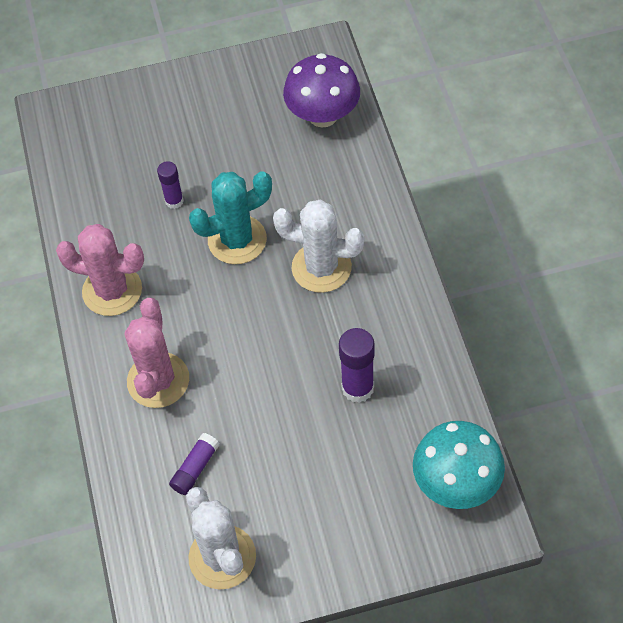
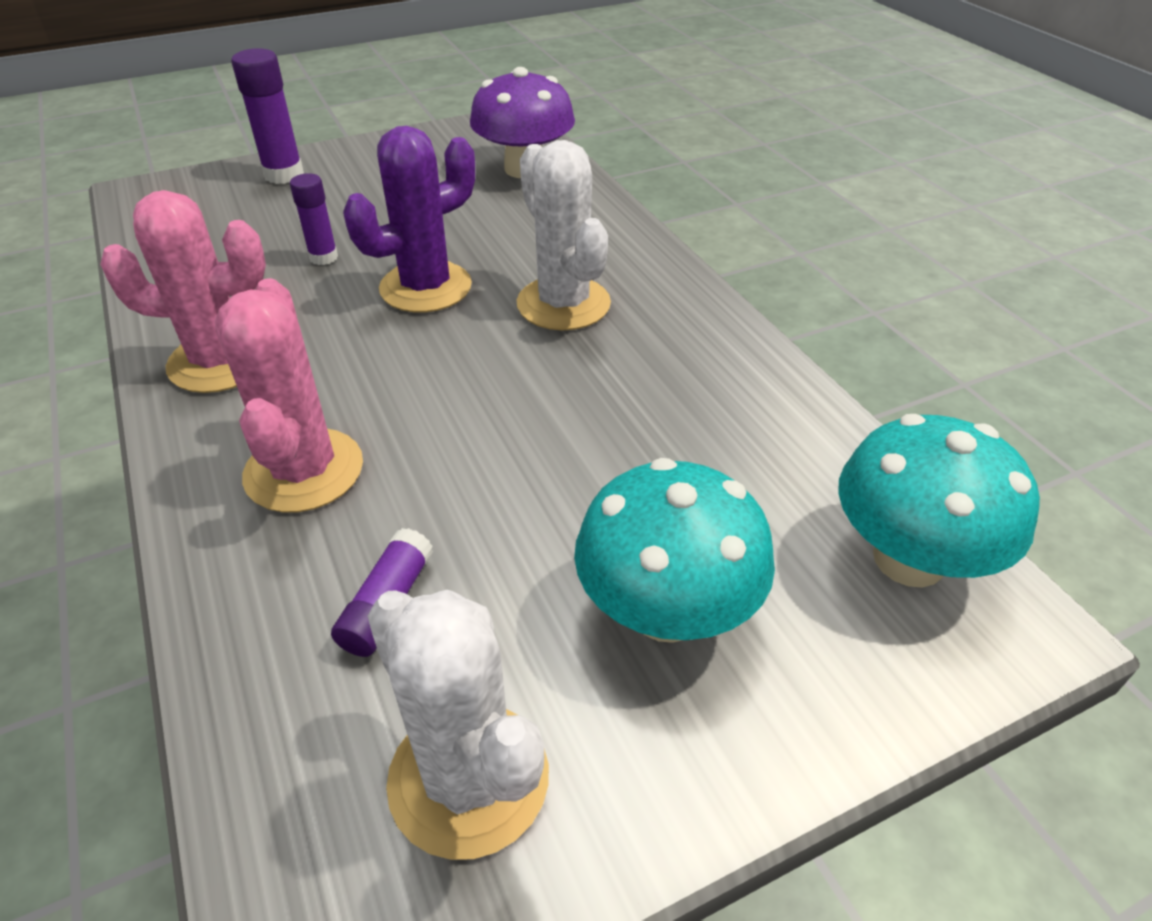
camera: 15 degrees left, 15 degrees down
turquoise cactus [189,171,272,264] -> purple cactus [343,126,475,312]
white cactus [273,200,364,293] -> white cactus turned 60 degrees clockwise [516,140,611,330]
purple glue stick [339,328,375,403] -> purple glue stick moved to [231,48,304,184]
none -> turquoise mushroom [574,458,775,643]

